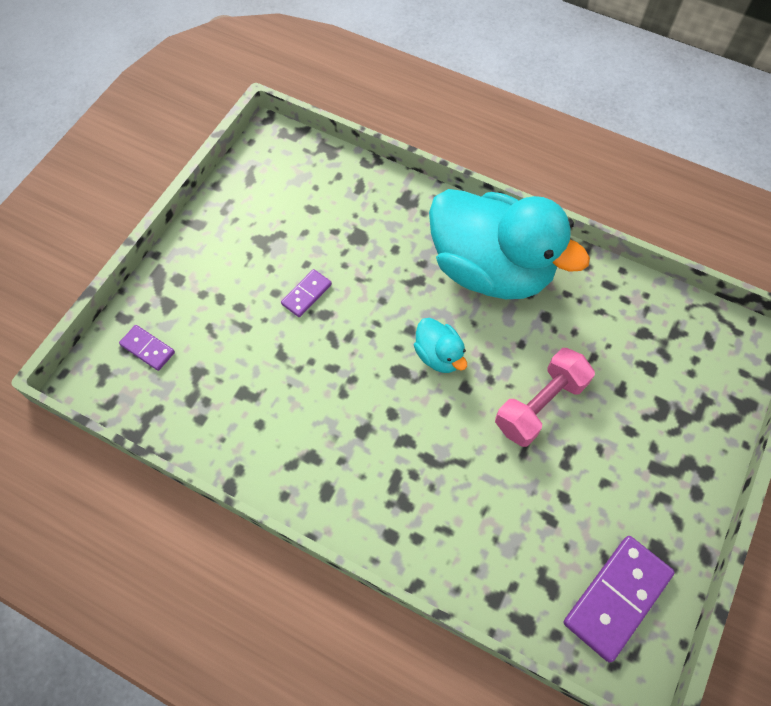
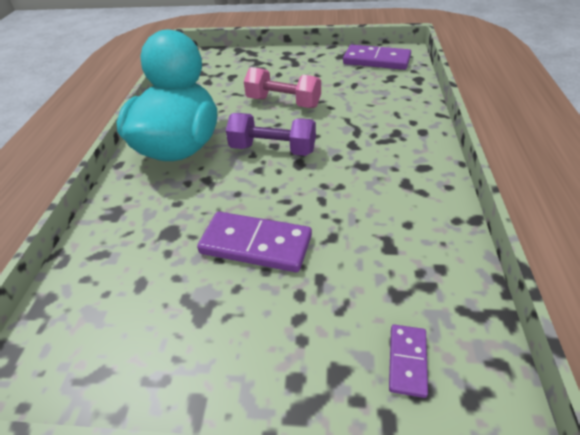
camera: 110 degrees left, 20 degrees down
purple domino [281,269,332,317] -> purple domino [197,211,312,272], size x1.90
turquoise duck [414,318,467,373] -> purple dumbbell [226,113,316,156]

